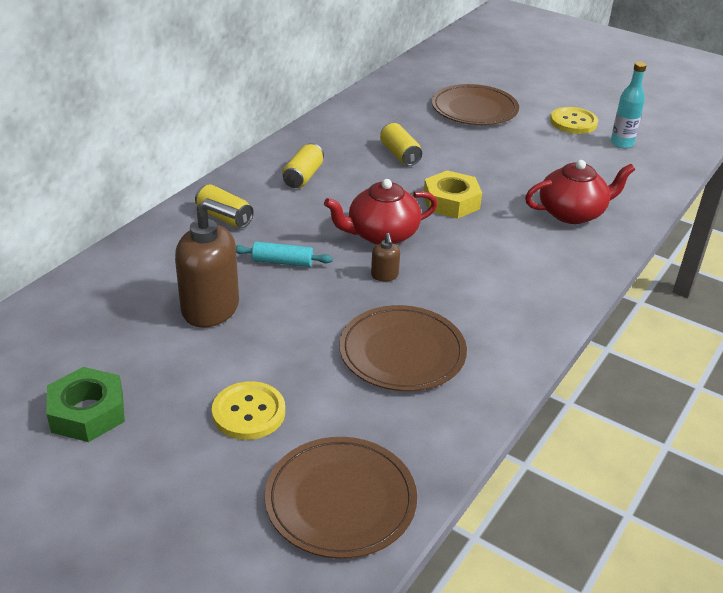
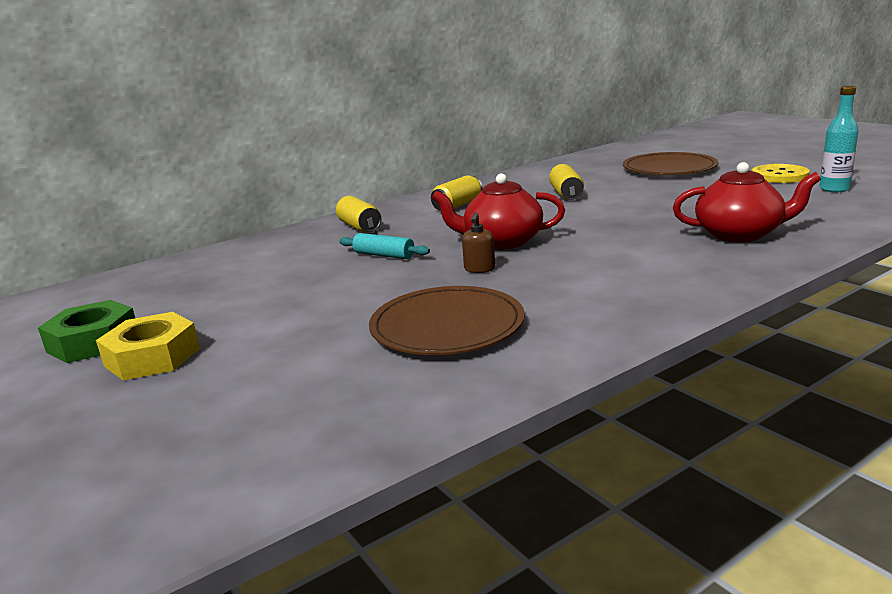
camera: 25 degrees right, 15 degrees down
brown soap dispenser [175,198,239,327] -> none
yellow button [212,381,285,440] -> none
brown plate [265,437,417,559] -> none
yellow nut [424,170,482,219] -> yellow nut moved to [96,312,200,381]

